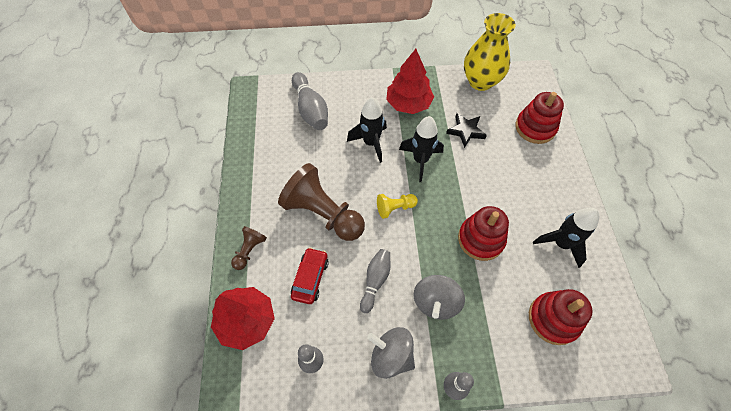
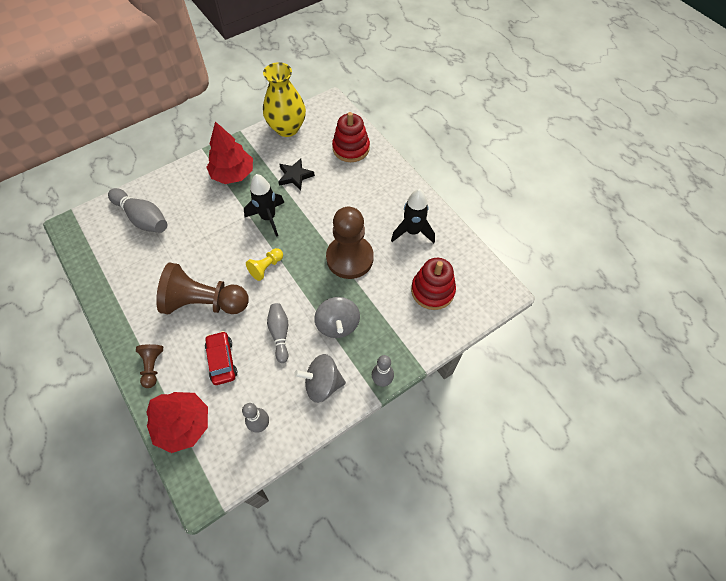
camera: 30 degrees left, 0 degrees up
black rocket [347,97,387,163] -> none
red stacking toy [458,206,509,261] -> brown pawn [326,207,374,279]

